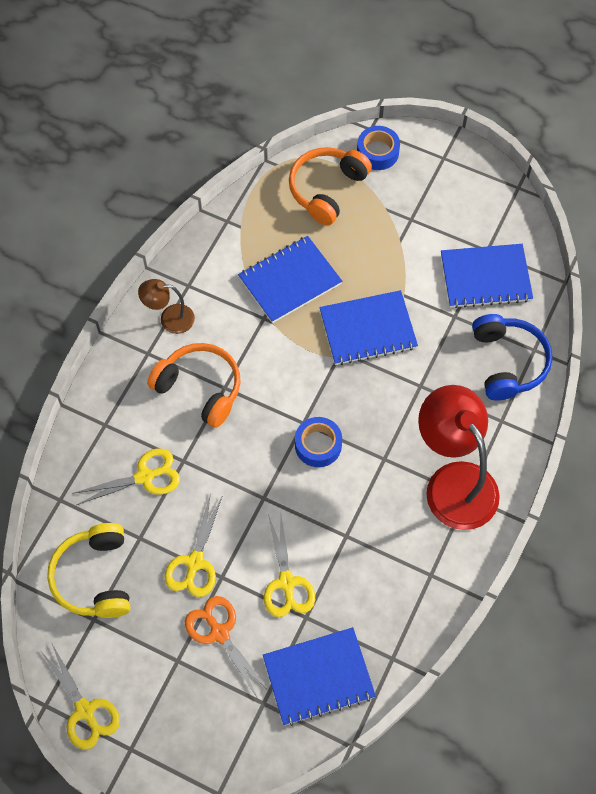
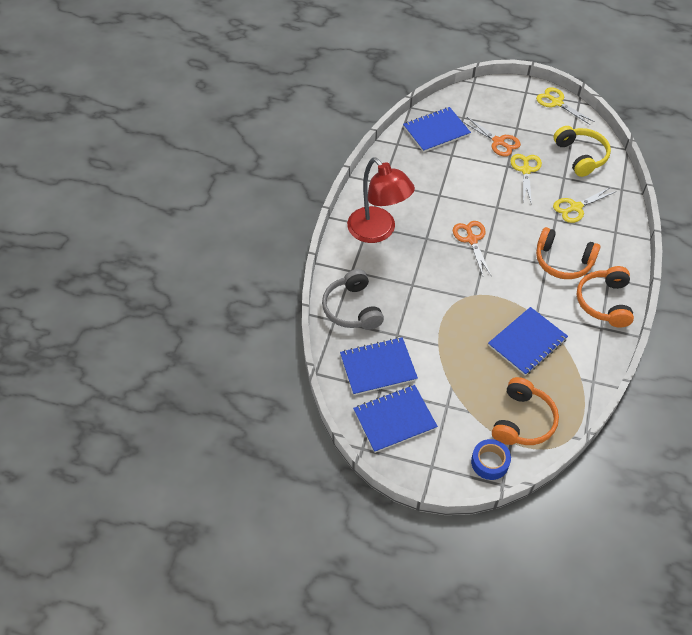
camera: 170 degrees right, 10 degrees down
brown lamp [138,279,195,334] -> orange headphones [577,266,634,328]
yellow scissors [264,514,315,617] -> none
blue tape [295,417,342,467] -> orange scissors [453,221,491,275]
blue notebook [319,290,418,365] -> blue notebook moved to [353,385,438,453]
blue headphones [472,314,553,401] -> grey headphones [322,269,384,330]

